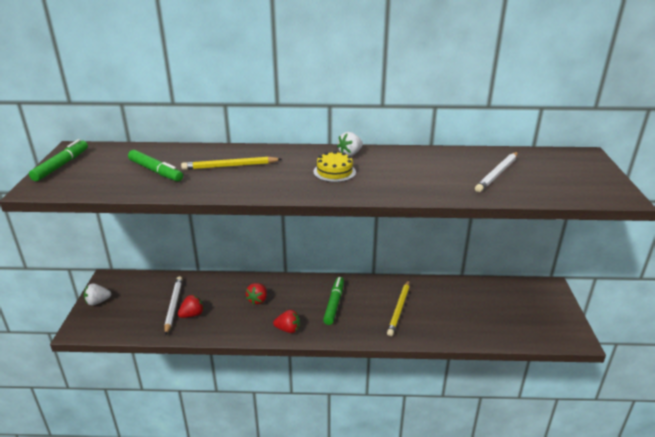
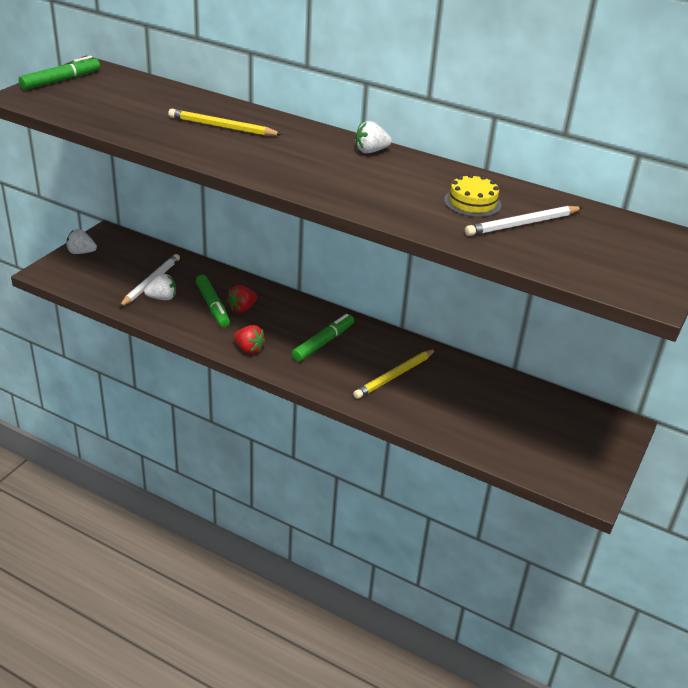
camera: 25 degrees right, 5 degrees up
green marker [128,150,183,181] -> green marker moved to [196,275,230,327]
red strawberry [178,295,204,318] -> white strawberry [144,274,176,300]
yellow cake [313,151,356,182] -> yellow cake moved to [444,174,501,217]

